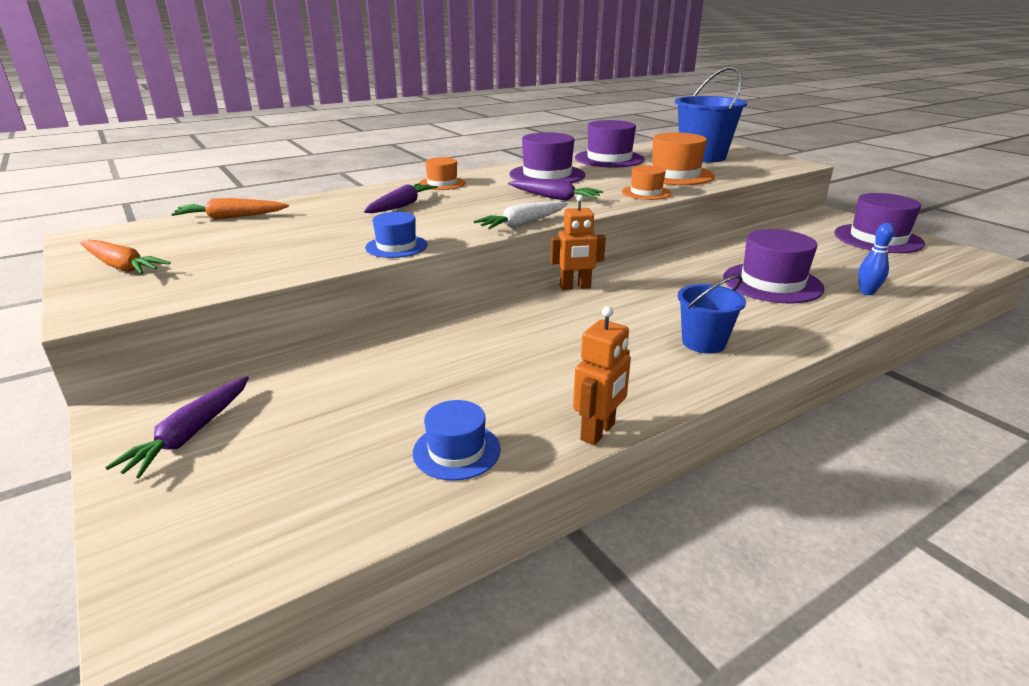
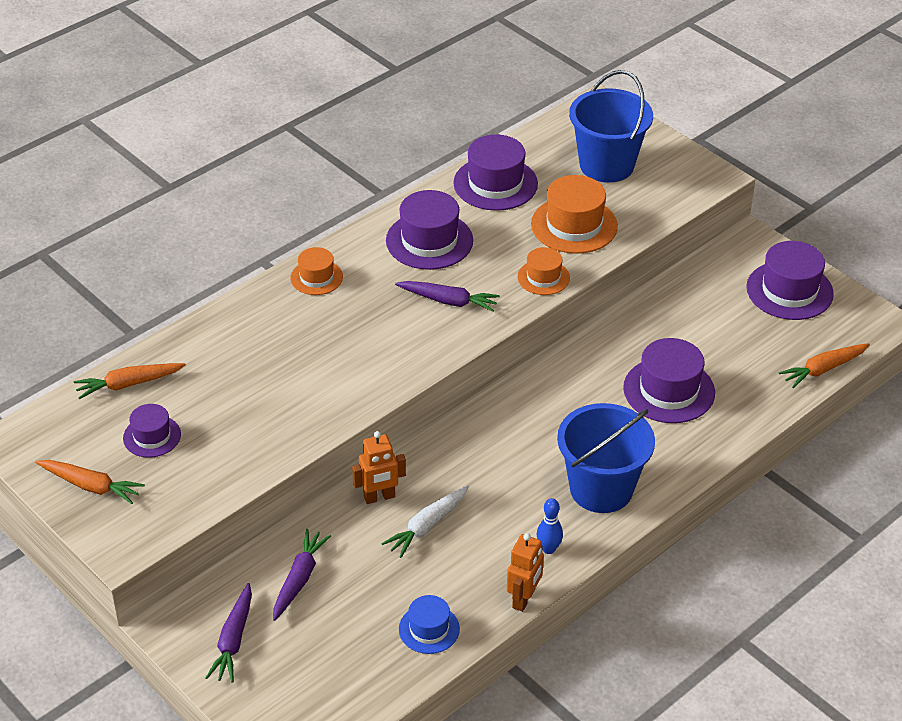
camera: 10 degrees left, 15 degrees up
purple carrot [364,183,438,213] -> purple carrot moved to [273,529,331,621]
blue hat [365,212,428,258] -> none
white carrot [473,201,568,230] -> white carrot moved to [381,485,469,558]
orange robot [550,195,606,290] -> orange robot moved to [352,431,406,504]
blue bucket [677,275,746,354] -> blue bucket [557,403,655,513], size x1.77
blue bowling pin [858,223,894,295] -> blue bowling pin moved to [537,498,563,554]
none -> purple hat [123,404,181,458]
none -> orange carrot [779,343,870,388]

